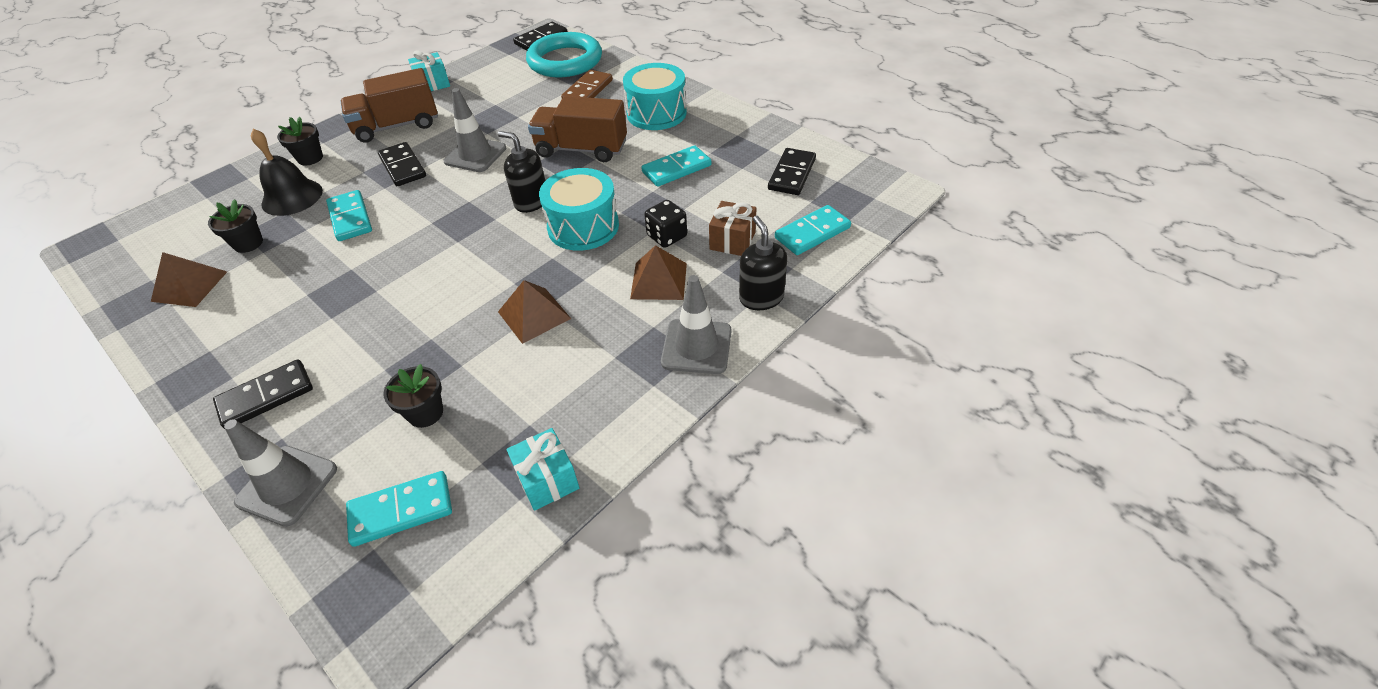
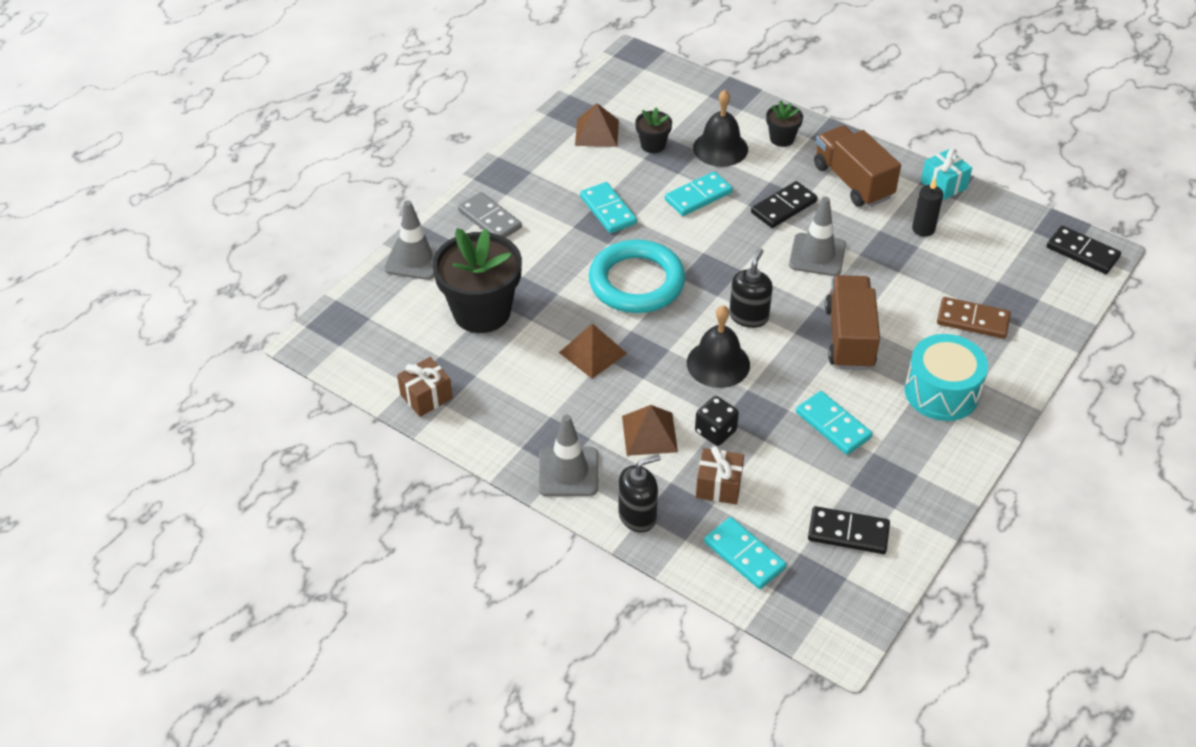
camera: 80 degrees right, 0 degrees up
black domino [213,359,313,429] -> grey domino [458,192,522,238]
turquoise domino [346,471,452,547] -> turquoise domino moved to [580,182,637,233]
black flower pot [383,364,443,428] -> black flower pot [432,228,522,333], size x2.12
turquoise gift [506,428,579,511] -> brown gift [397,357,453,417]
turquoise ring [526,32,602,77] -> turquoise ring moved to [589,240,685,313]
turquoise drum [539,168,619,251] -> black bell [687,305,750,388]
none -> black candle [912,178,943,237]

